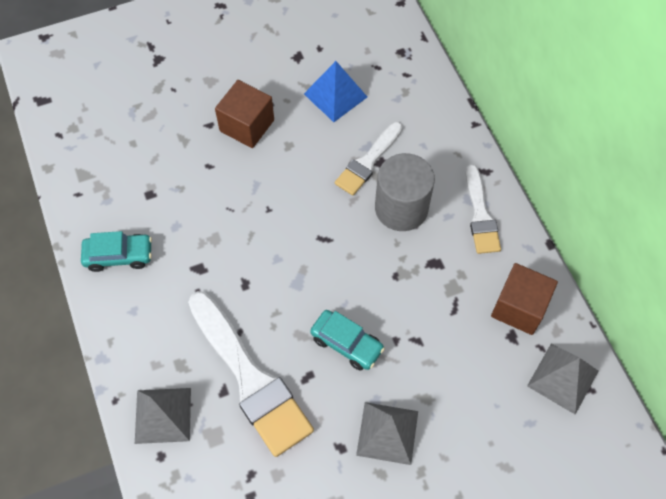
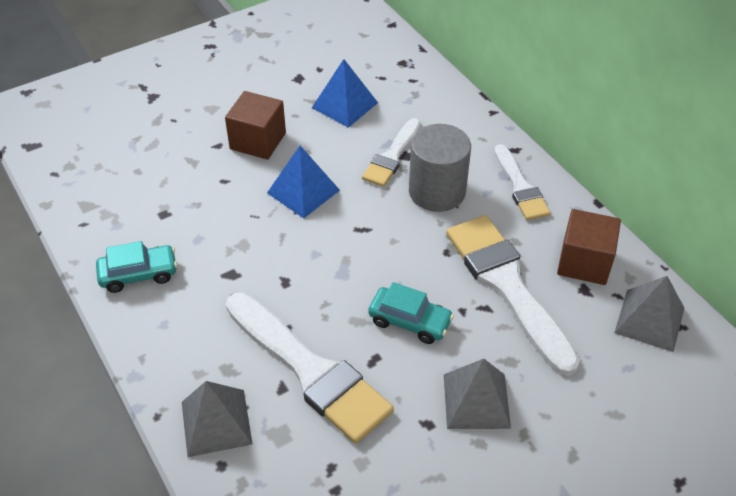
camera: 10 degrees left, 15 degrees down
none -> blue pyramid [267,146,340,218]
none -> white brush [446,215,580,376]

